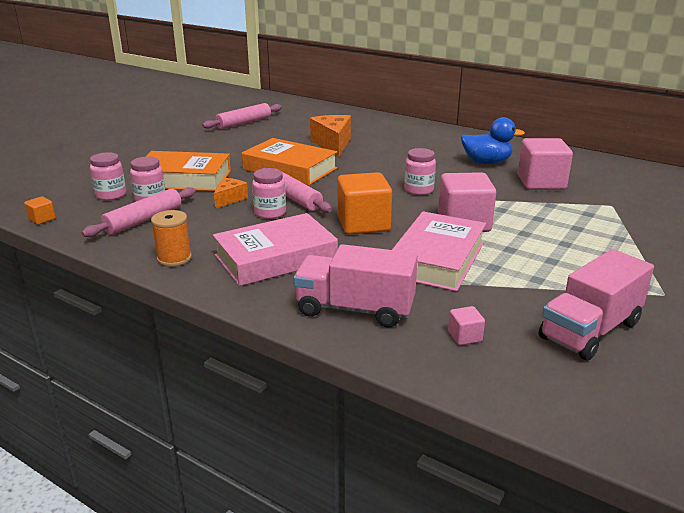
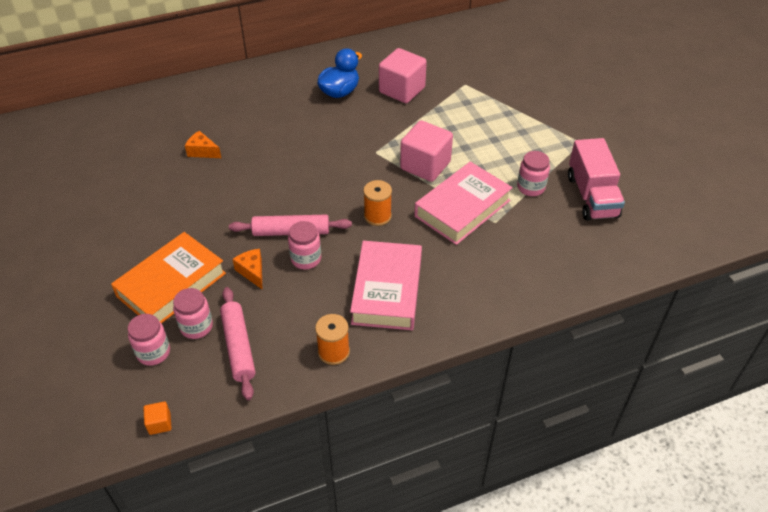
camera: 55 degrees left, 20 degrees up
pink rolling pin [202,103,282,129] -> none
orange book [242,138,337,186] -> none
pink truck [294,244,418,327] -> none
orange cheese [310,115,351,157] -> orange cheese [185,131,221,158], size x0.57
orange cube [337,172,392,235] -> orange spool [363,180,392,226]
pink book [392,211,486,292] -> pink book turned 75 degrees clockwise [414,162,513,245]
pink jar [404,148,436,195] -> pink jar moved to [517,151,550,196]
pink cube [448,306,485,345] -> none

